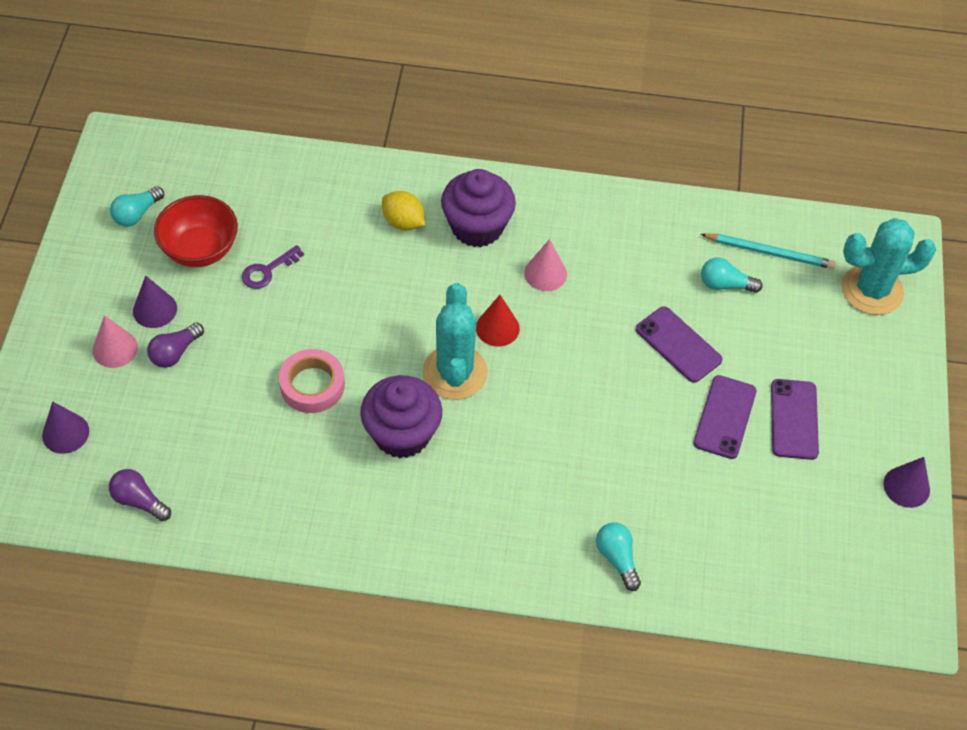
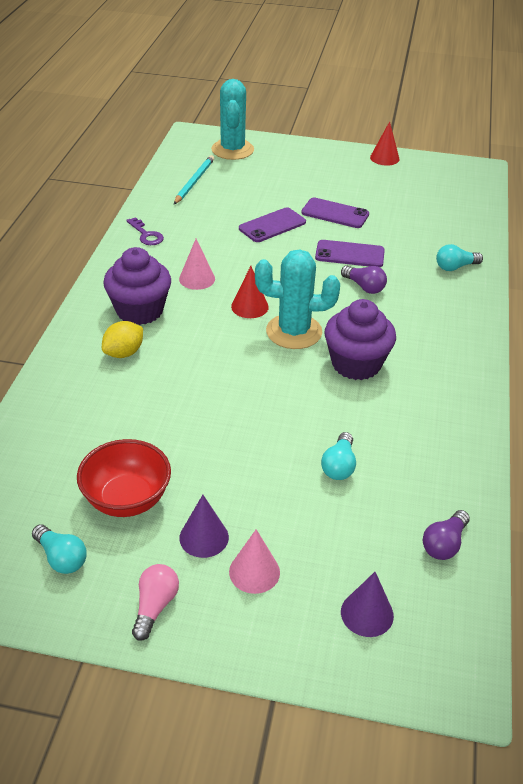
camera: 85 degrees left, 15 degrees down
purple light bulb [147,322,204,368] -> purple light bulb moved to [341,266,387,294]
purple key [242,245,304,289] -> purple key moved to [126,217,164,245]
pink tape [279,349,345,413] -> none
turquoise light bulb [701,257,763,293] -> turquoise light bulb moved to [321,432,356,480]
purple phone [771,379,819,460] -> purple phone moved to [315,240,385,267]
purple cone [883,457,930,508] -> red cone [370,121,399,166]
none -> pink light bulb [132,564,179,641]

